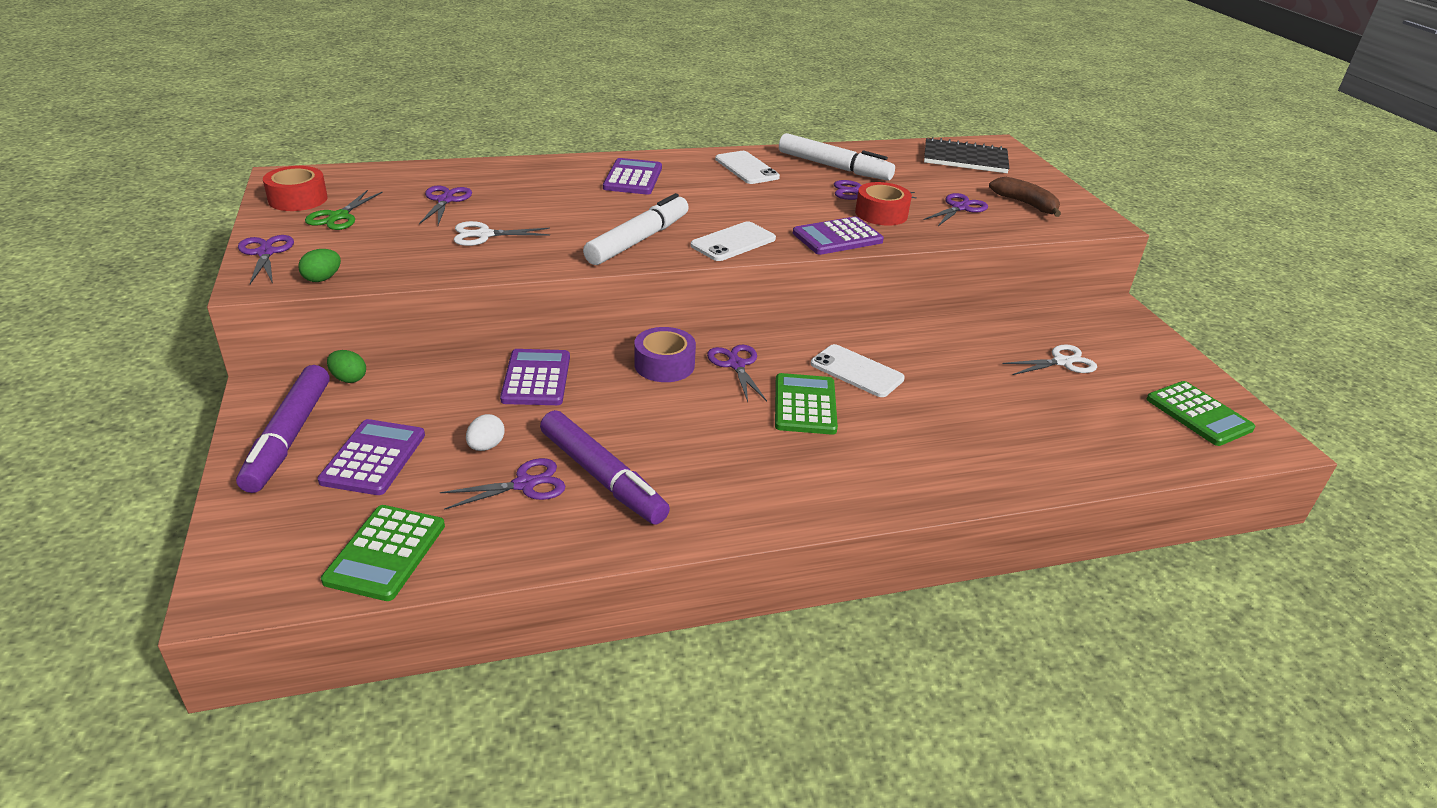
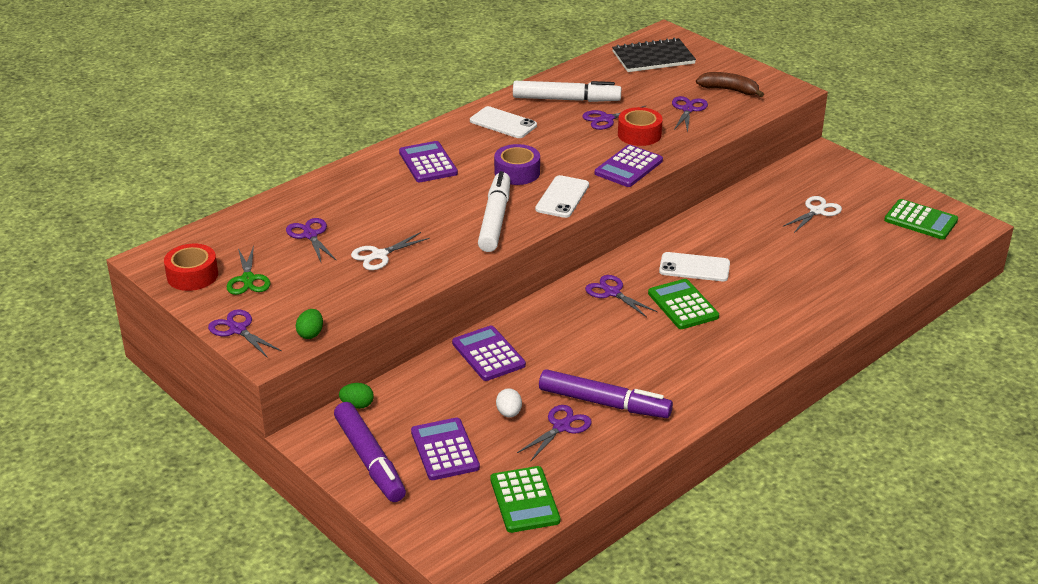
camera: 25 degrees left, 0 degrees up
purple tape [634,327,696,382] -> purple tape moved to [494,144,540,185]

